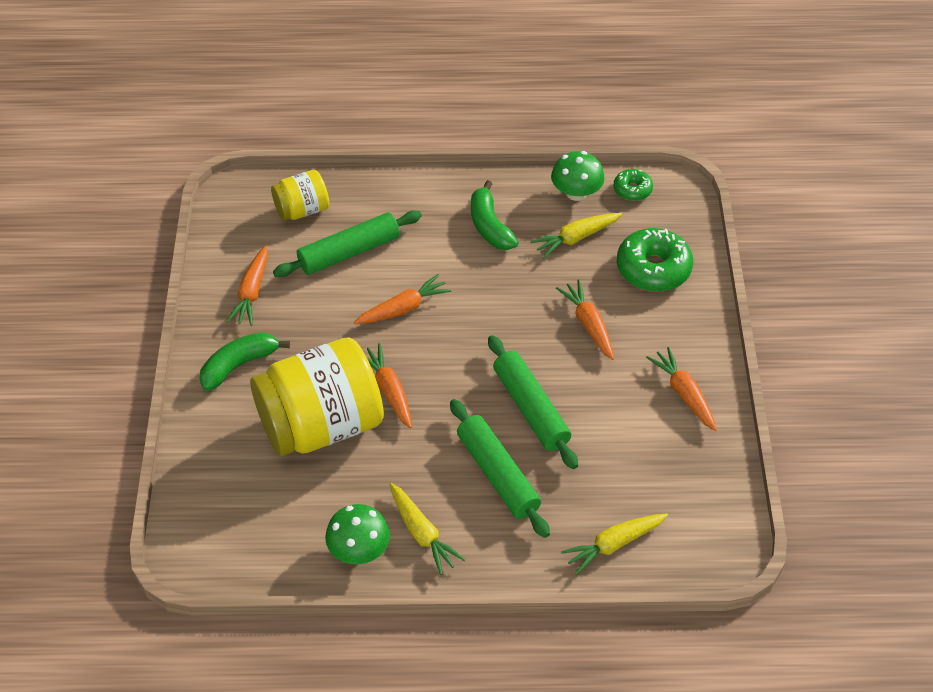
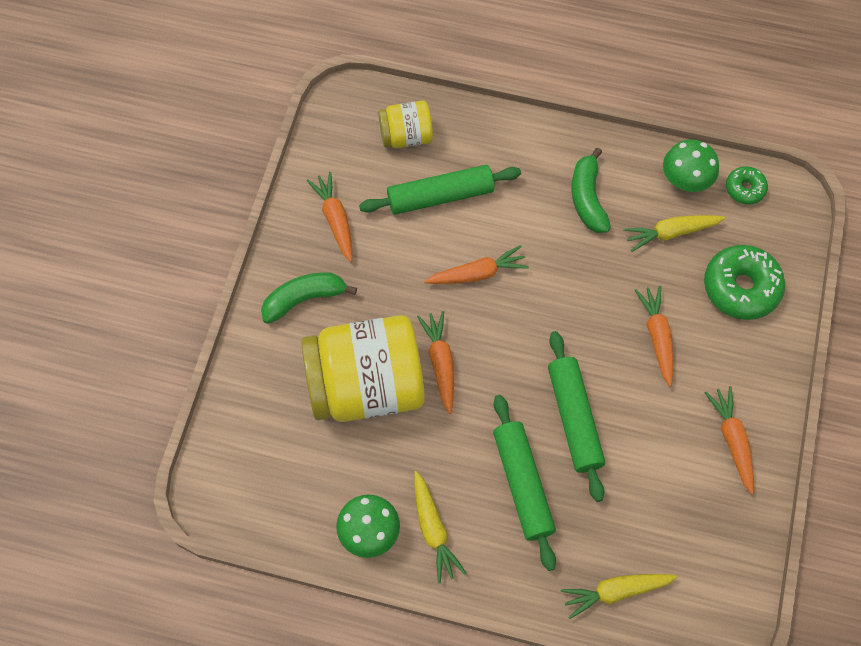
camera: 15 degrees right, 15 degrees up
orange carrot [226,246,268,326] -> orange carrot turned 135 degrees clockwise [306,172,352,262]

